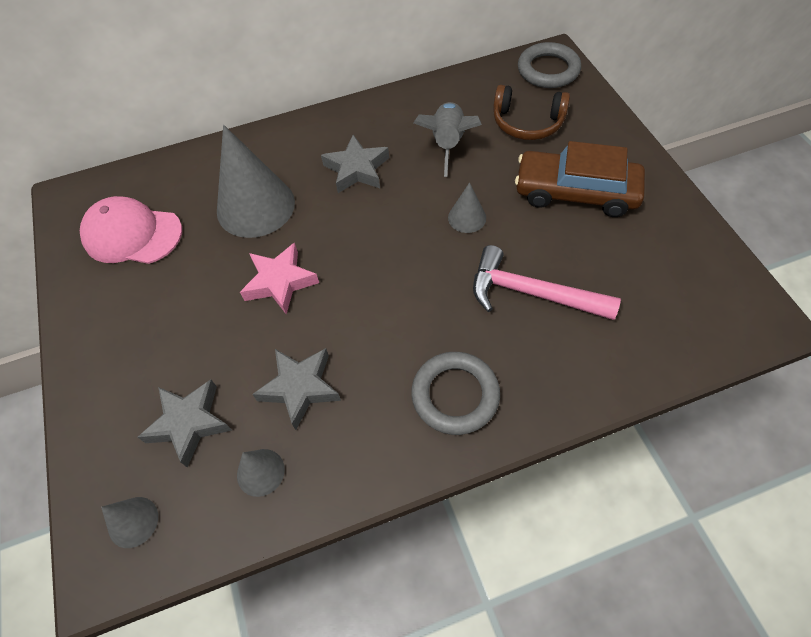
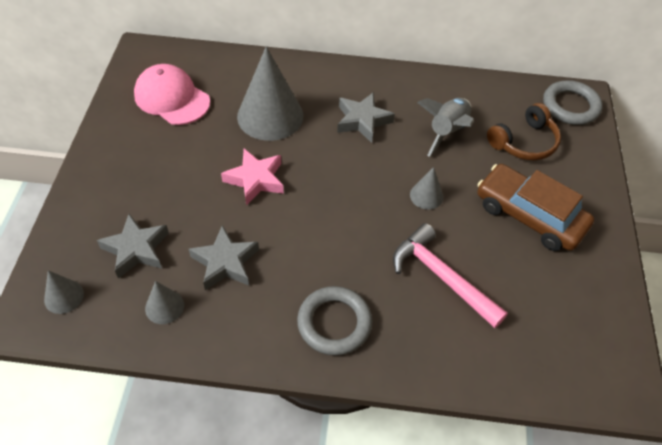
camera: 20 degrees right, 5 degrees down
brown headphones [493,85,570,140] -> brown headphones turned 75 degrees counterclockwise [487,103,561,161]

